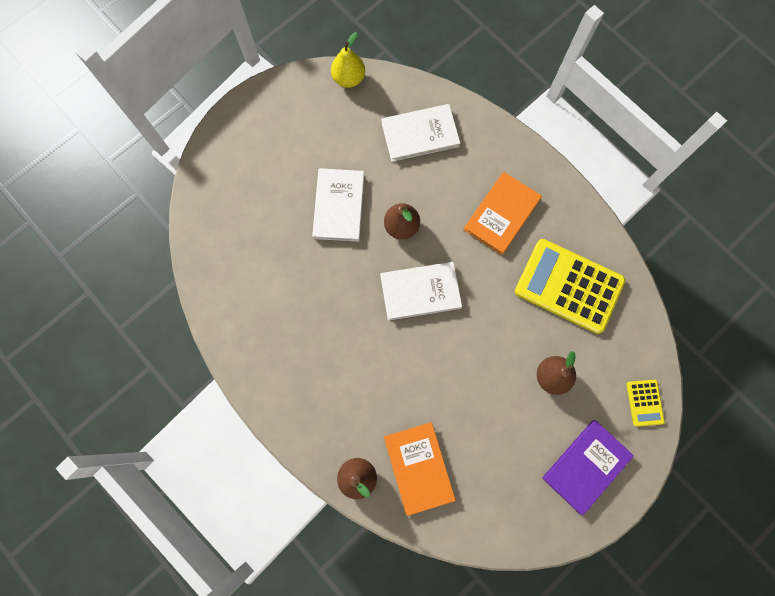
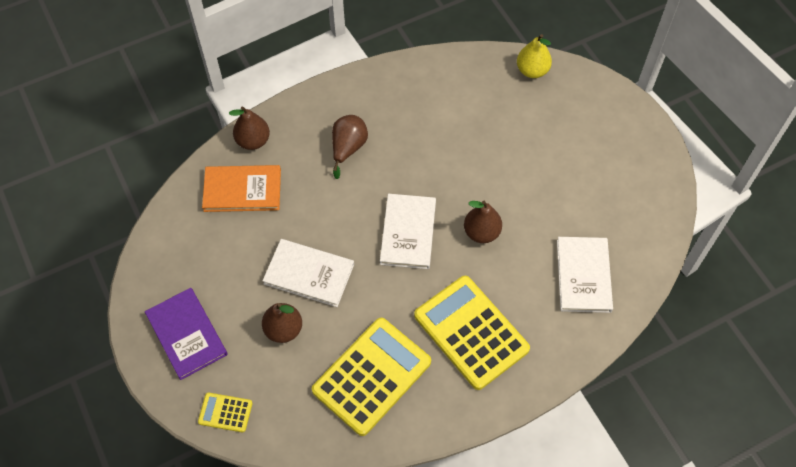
camera: 105 degrees right, 15 degrees down
white book [312,168,364,242] -> white book moved to [263,239,354,307]
yellow pear [331,32,365,88] -> yellow pear moved to [517,34,552,78]
orange book [463,172,542,255] -> yellow calculator [414,276,530,390]
none -> brown pear [332,115,368,179]

